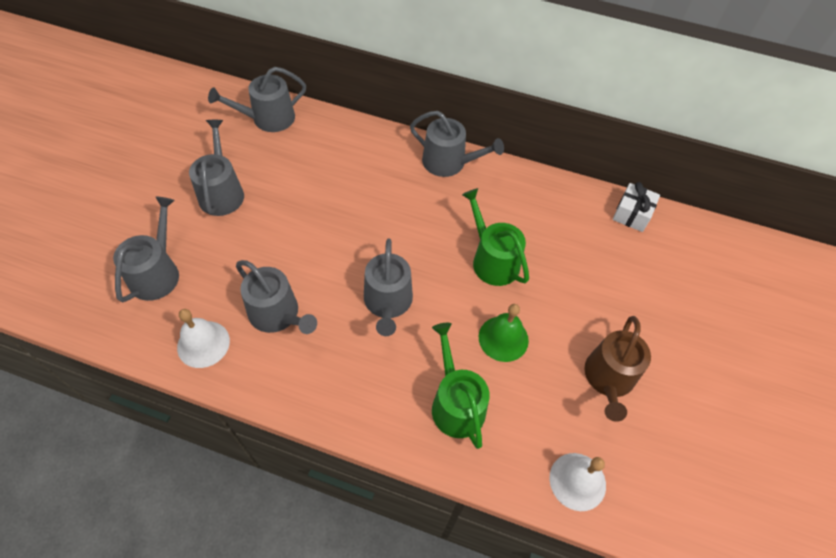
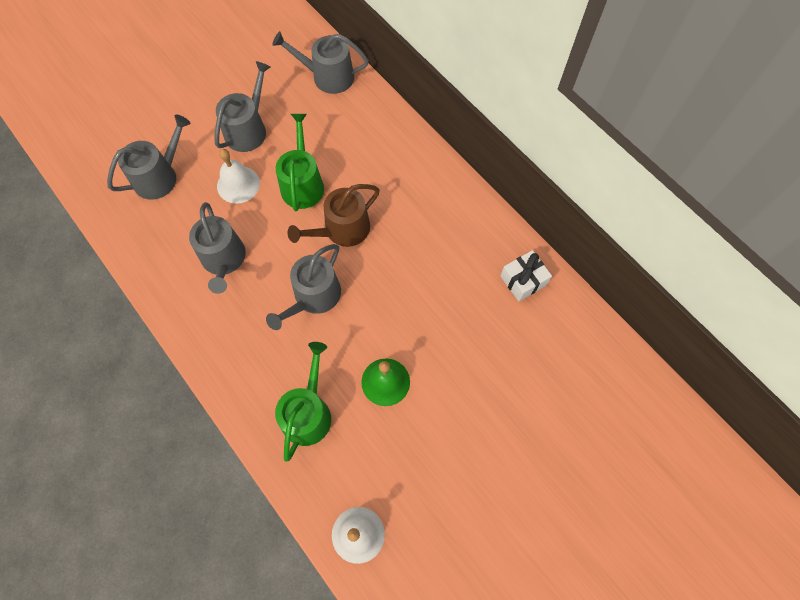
camera: 35 degrees right, 10 degrees up
white bell [177,309,230,368] -> white bell moved to [217,149,260,204]
grey watering can [410,111,504,177] -> none
green watering can [462,188,529,286] -> green watering can moved to [276,114,324,211]
brown watering can [584,316,651,422] -> brown watering can moved to [288,184,380,247]
white gift [613,182,660,232] -> white gift moved to [500,250,552,302]

